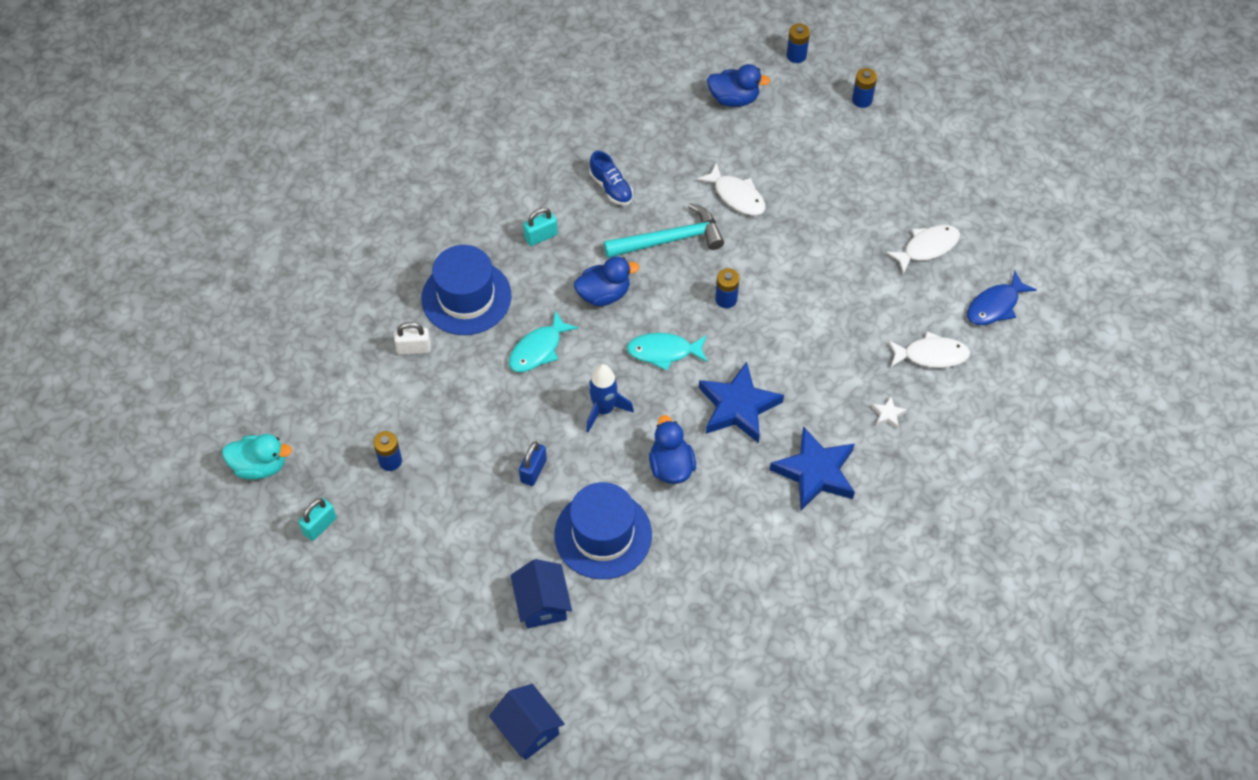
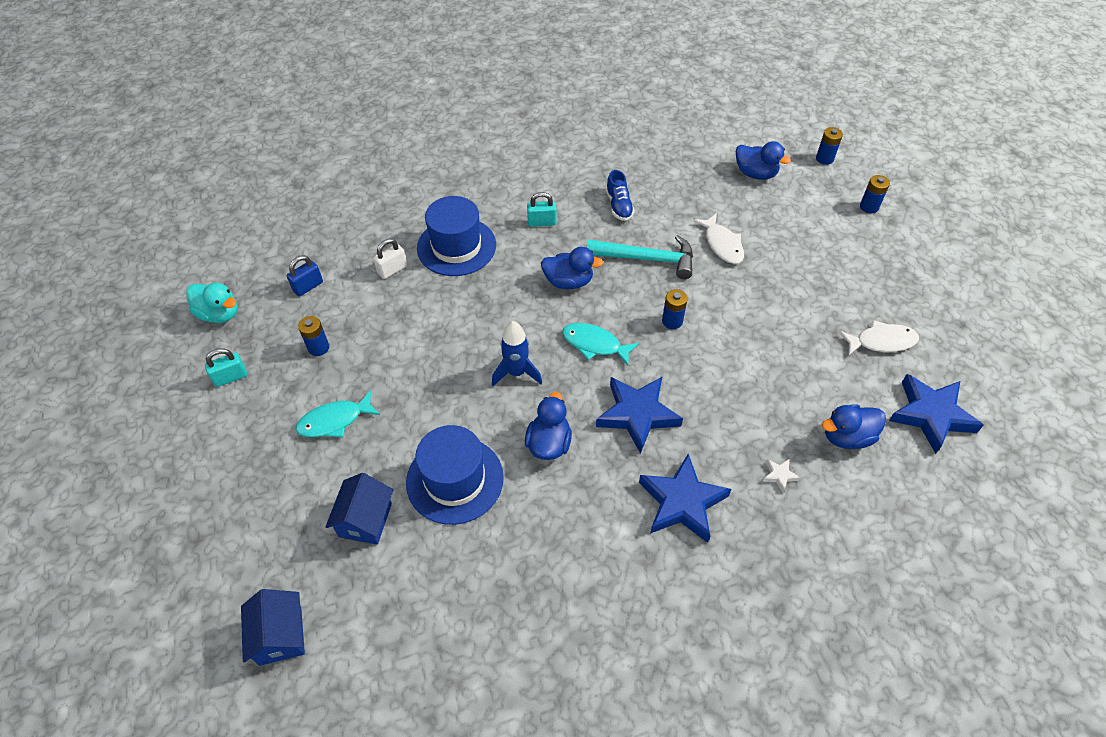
camera: 25 degrees right, 5 degrees down
white padlock [394,322,431,355] -> white padlock turned 60 degrees counterclockwise [373,239,407,279]
turquoise fish [509,310,578,372] -> turquoise fish moved to [296,390,380,437]
blue padlock [519,441,547,486] -> blue padlock moved to [287,255,323,296]
white fish [888,331,970,368] -> blue duck [822,404,886,449]
blue fish [967,271,1037,325] -> blue star [889,374,984,454]

